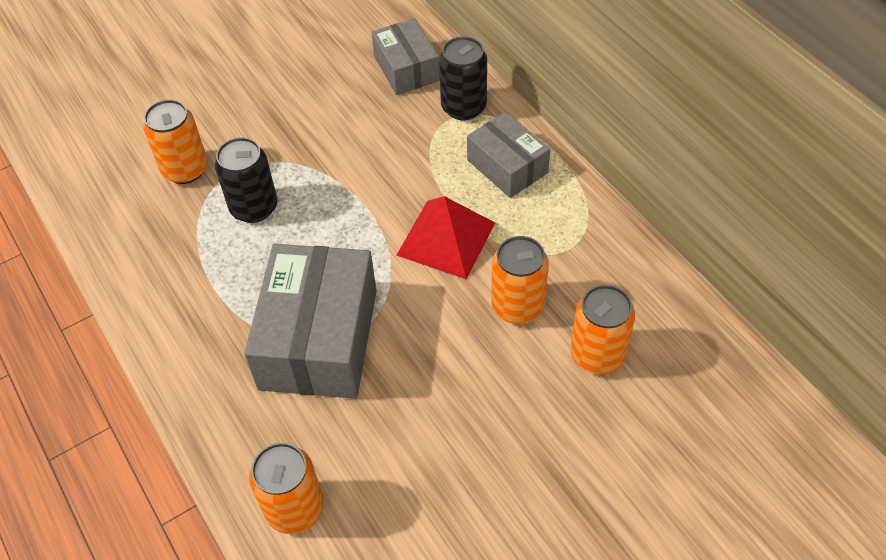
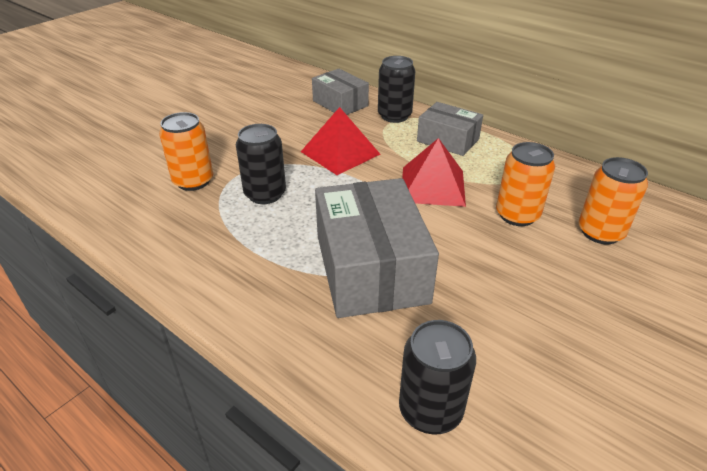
camera: 20 degrees left, 15 degrees down
orange can [249,443,324,534] -> black can [399,320,476,434]
none -> red pyramid [301,107,380,175]

